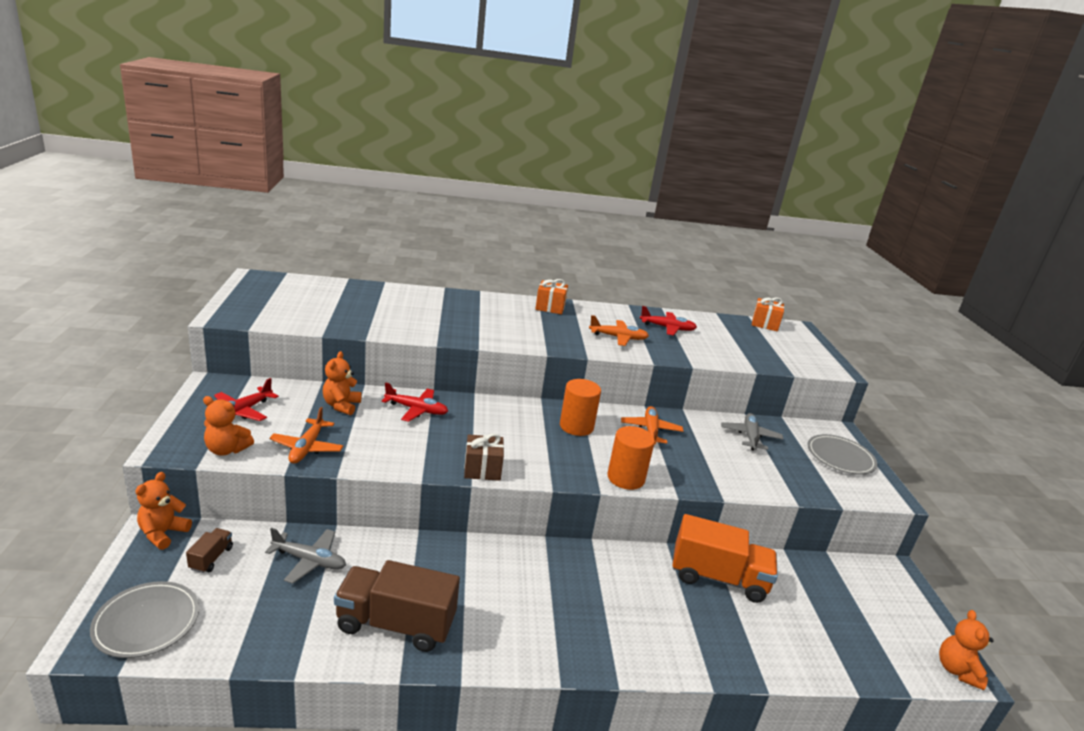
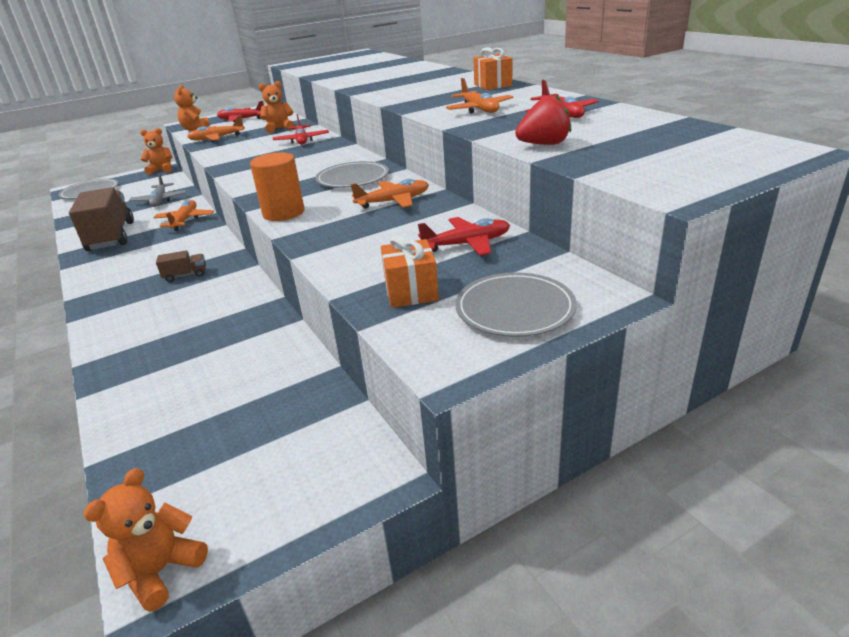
camera: 70 degrees right, 5 degrees up
brown truck [186,528,233,573] -> brown truck moved to [156,250,206,282]
brown gift [464,433,504,481] -> none
orange cylinder [560,379,601,436] -> grey plate [315,161,389,188]
orange truck [673,514,778,603] -> none
grey plane [721,413,783,451] -> red plane [418,217,510,256]
orange gift [752,298,784,332] -> orange gift moved to [381,235,439,308]
orange teddy bear [939,610,994,690] -> orange teddy bear turned 45 degrees counterclockwise [84,468,208,612]
none -> orange plane [153,200,214,231]
none -> red strawberry [515,95,571,145]

